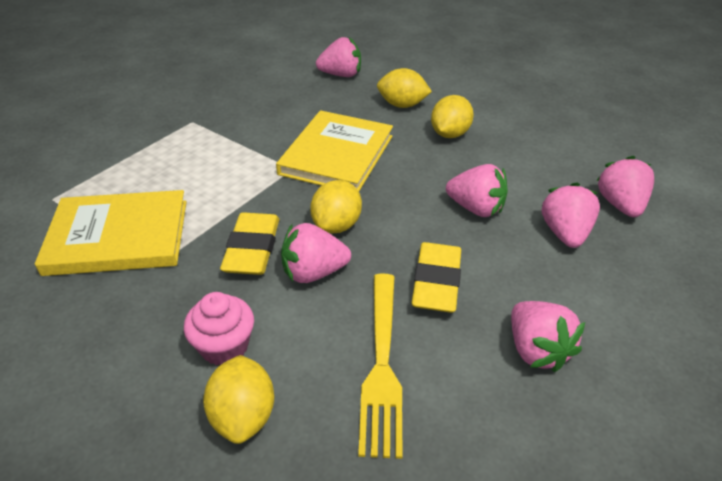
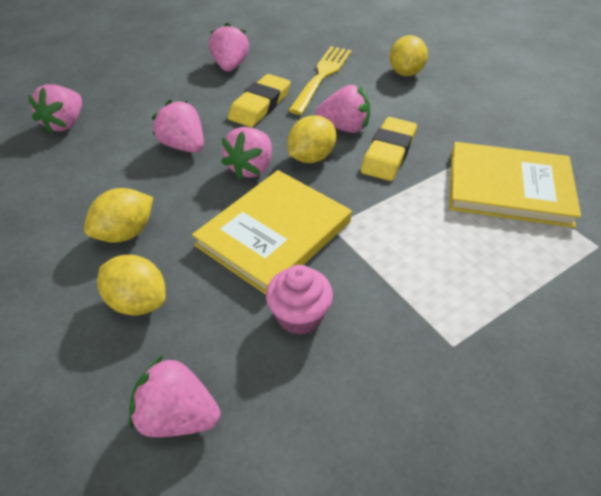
camera: 160 degrees left, 5 degrees up
pink cupcake [184,292,254,365] -> pink cupcake moved to [266,265,333,335]
pink strawberry [542,182,600,248] -> pink strawberry moved to [221,127,272,180]

